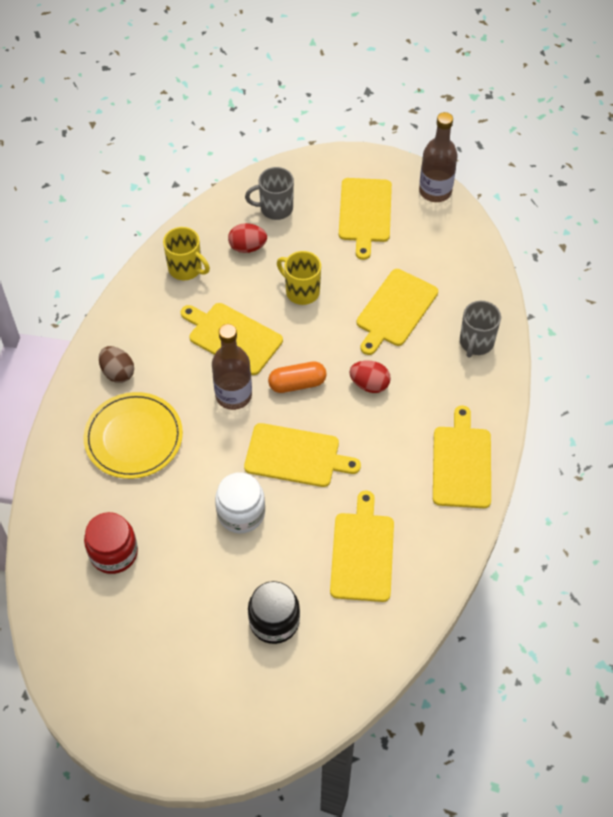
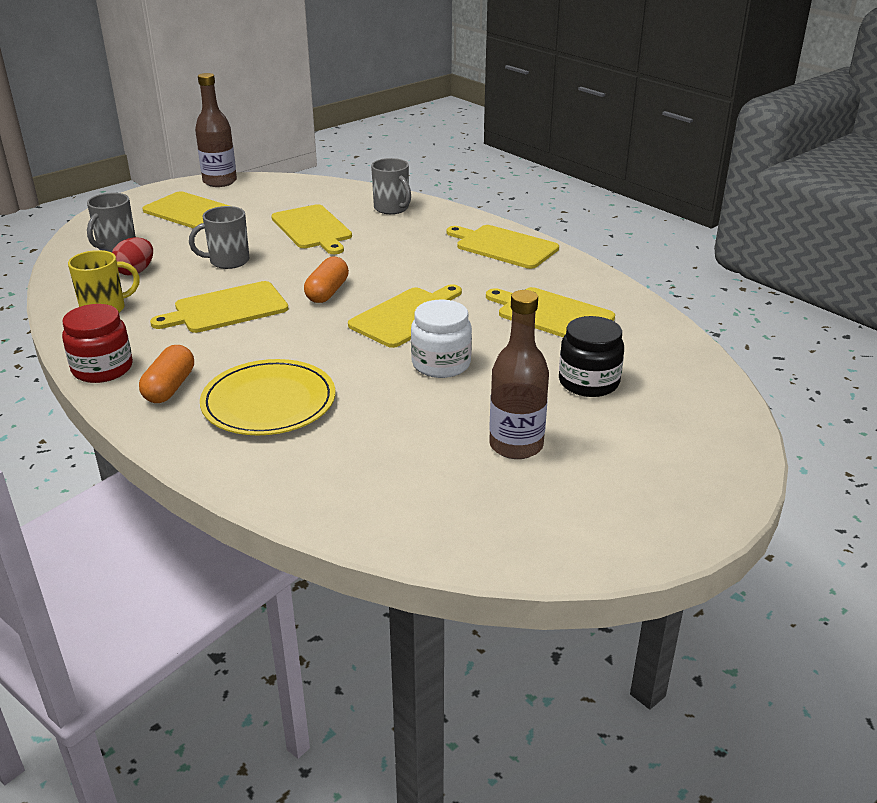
camera: 60 degrees left, 25 degrees down
red jar [84,512,138,574] -> red jar moved to [62,304,133,383]
brown egg [99,346,134,383] -> orange capsule [139,345,194,403]
brown bottle [212,324,252,410] -> brown bottle moved to [489,290,549,459]
yellow mug [277,251,321,305] -> grey mug [189,206,249,269]
red egg [349,361,391,393] -> none

